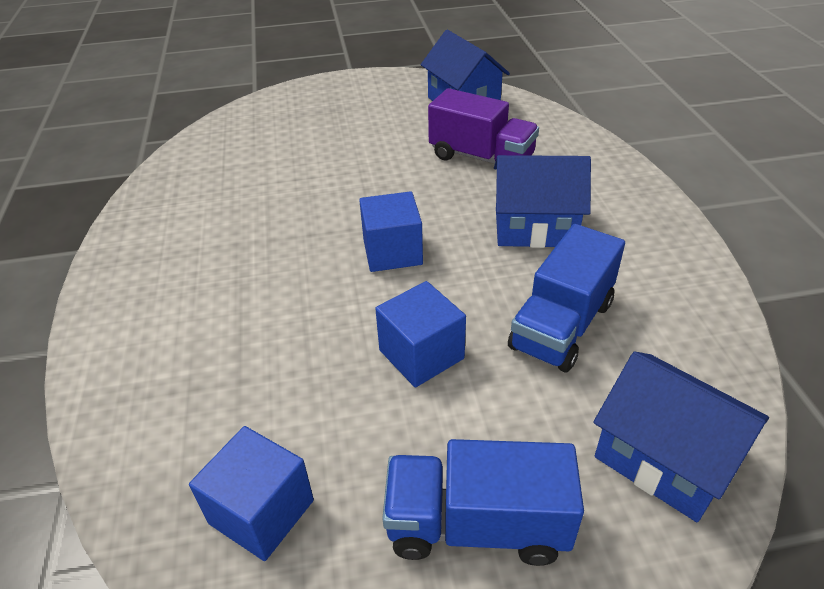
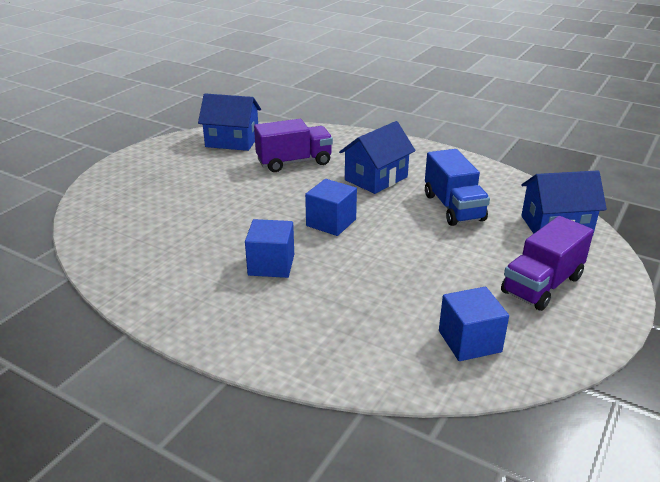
camera: 50 degrees left, 10 degrees down
blue cube [375,281,466,387] -> blue cube moved to [245,219,294,278]
blue truck [382,439,584,566] -> purple truck [501,216,594,311]

